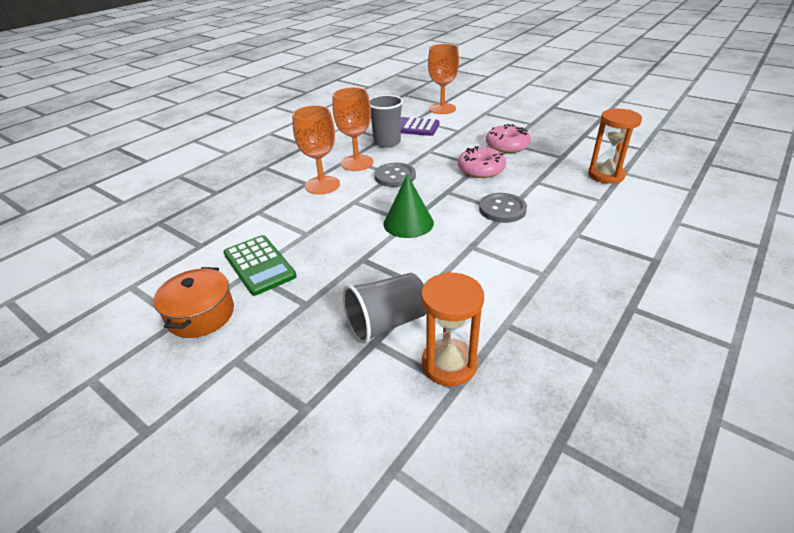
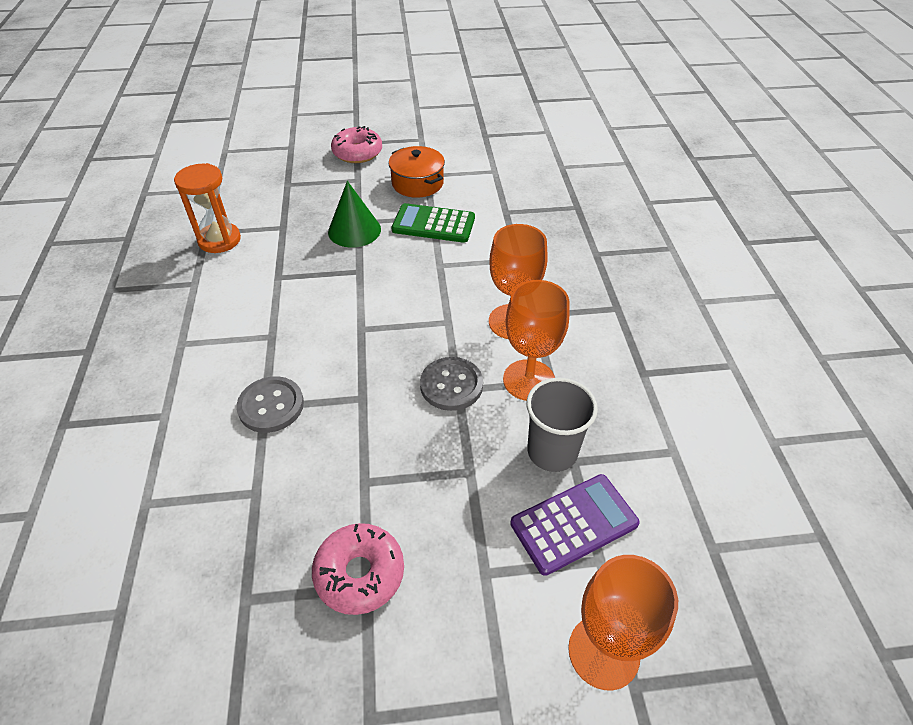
camera: 135 degrees right, 10 degrees up
grey cup [342,273,426,344] -> none
green cone [384,174,434,238] -> green cone moved to [328,181,381,248]
pink donut [458,146,506,178] -> pink donut moved to [331,126,382,163]
orange hourglass [588,109,642,184] -> none

